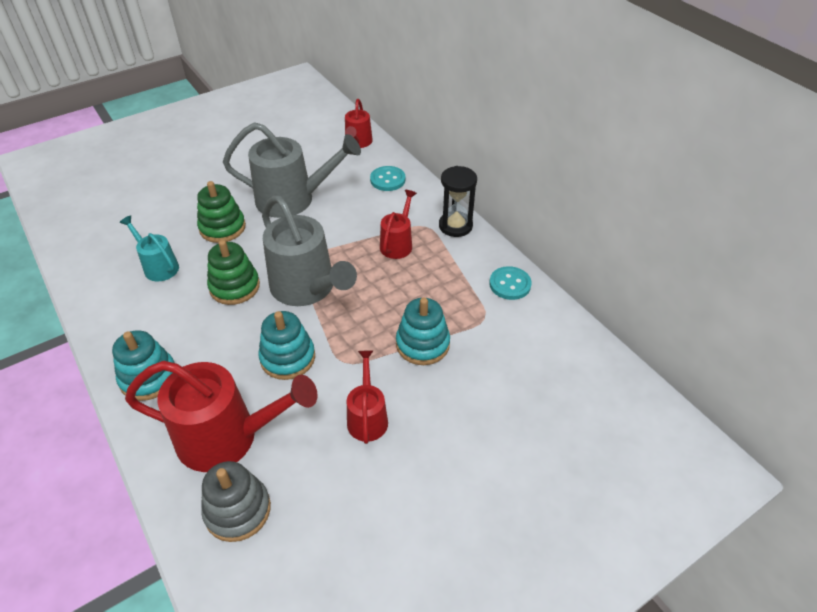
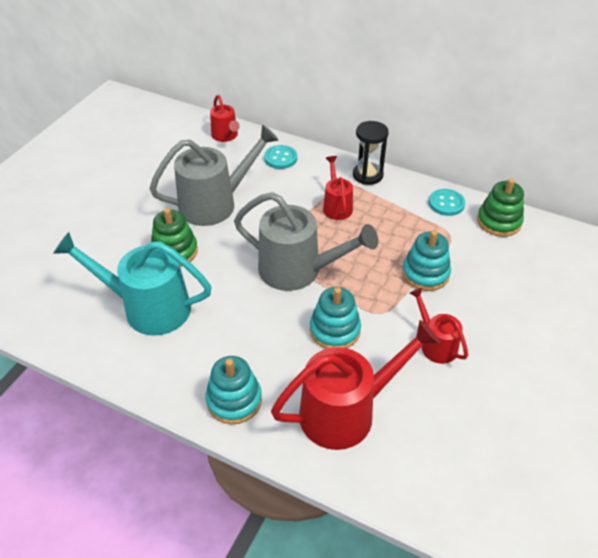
camera: 30 degrees left, 0 degrees up
turquoise watering can [119,215,179,281] -> turquoise watering can [53,232,212,336], size x1.87
grey stacking toy [201,461,271,542] -> none
green stacking toy [207,240,260,305] -> green stacking toy moved to [477,179,524,237]

